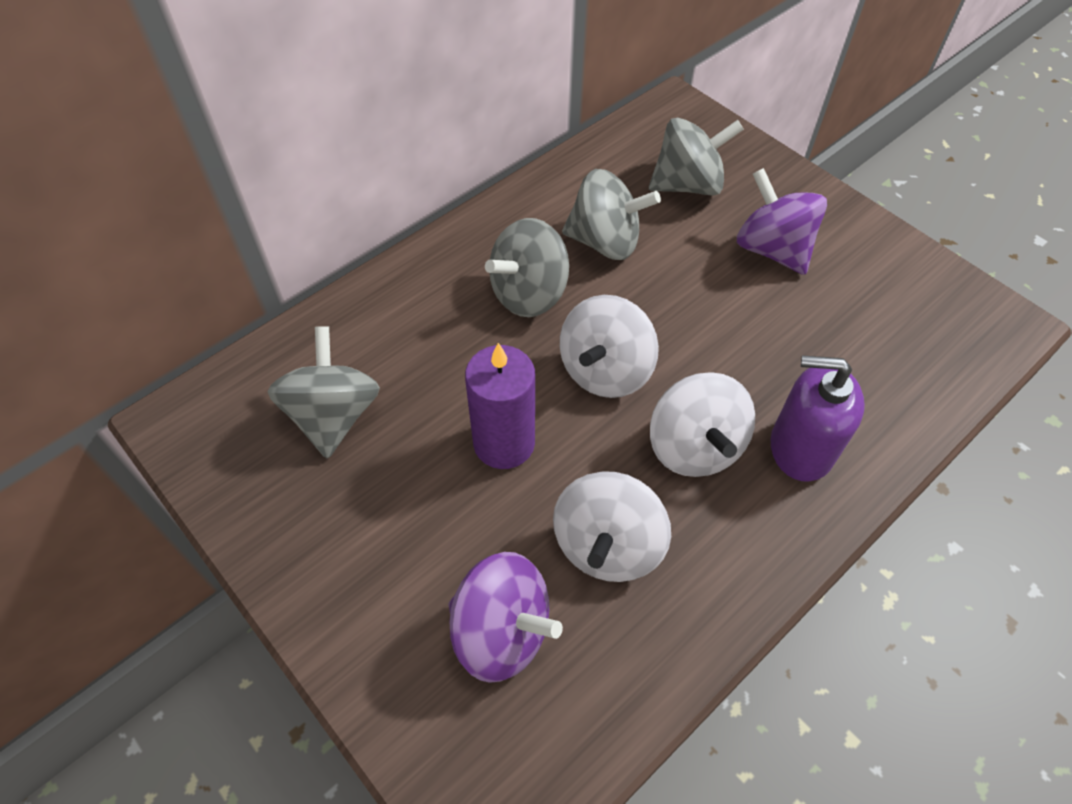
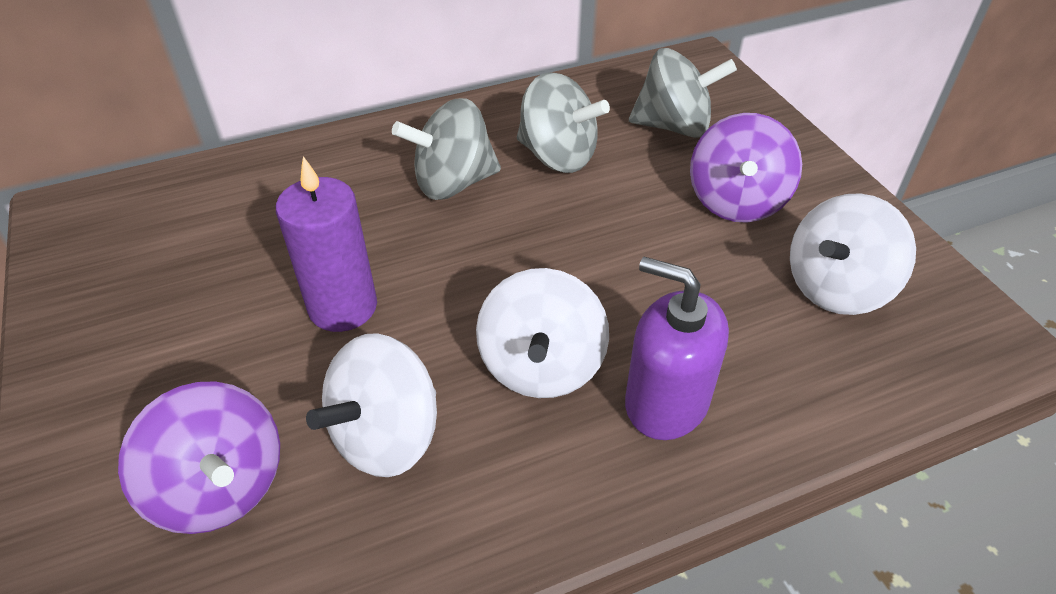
camera: 20 degrees right, 10 degrees down
grey spinning top [268,326,380,459] -> none
white spinning top [560,295,659,398] -> white spinning top moved to [790,193,916,315]
purple spinning top [737,168,827,275] -> purple spinning top turned 150 degrees counterclockwise [690,113,802,223]

